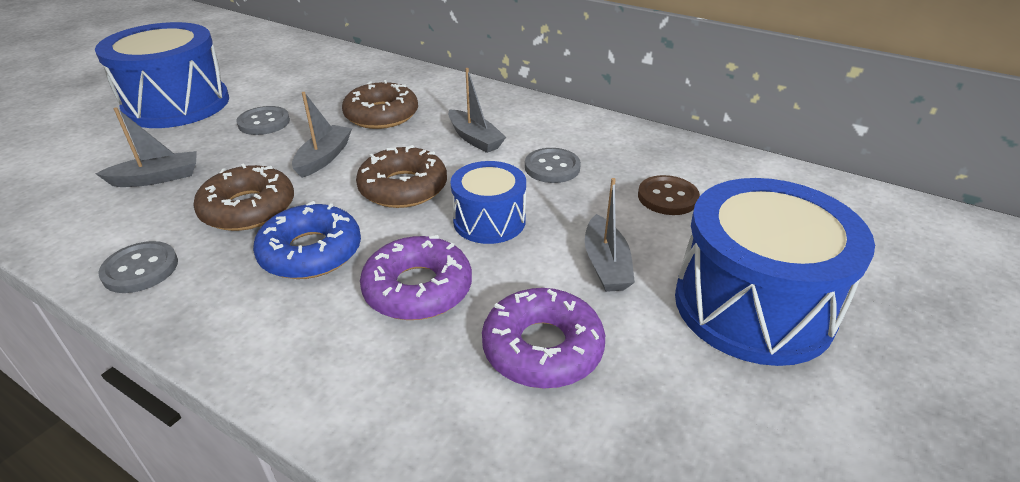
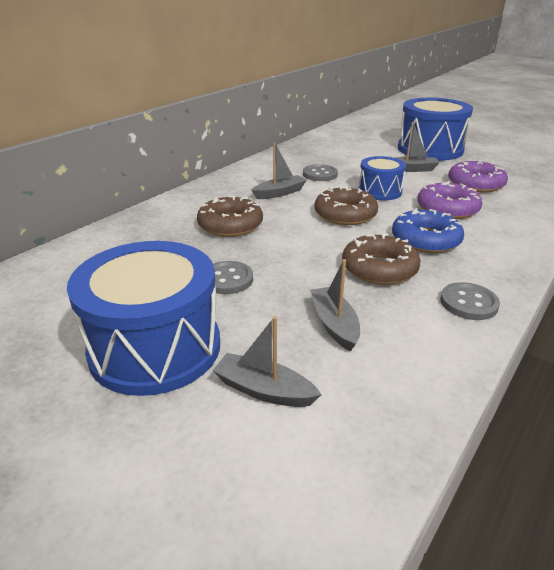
camera: 85 degrees left, 5 degrees down
grey boat [292,92,352,178] -> grey boat moved to [212,316,322,407]
brown button [638,175,700,215] -> none

